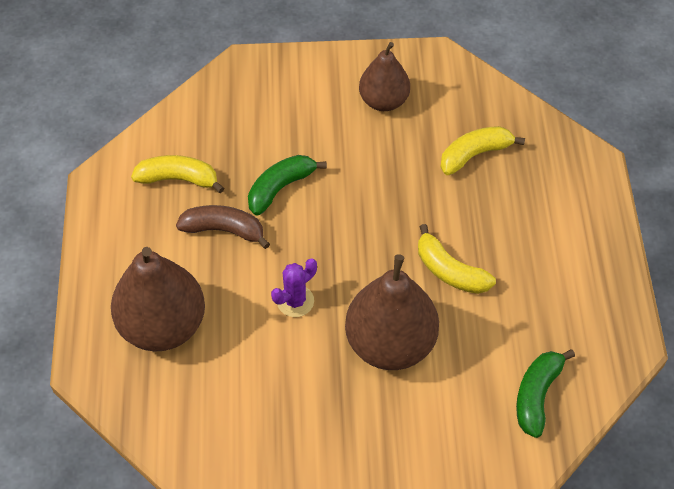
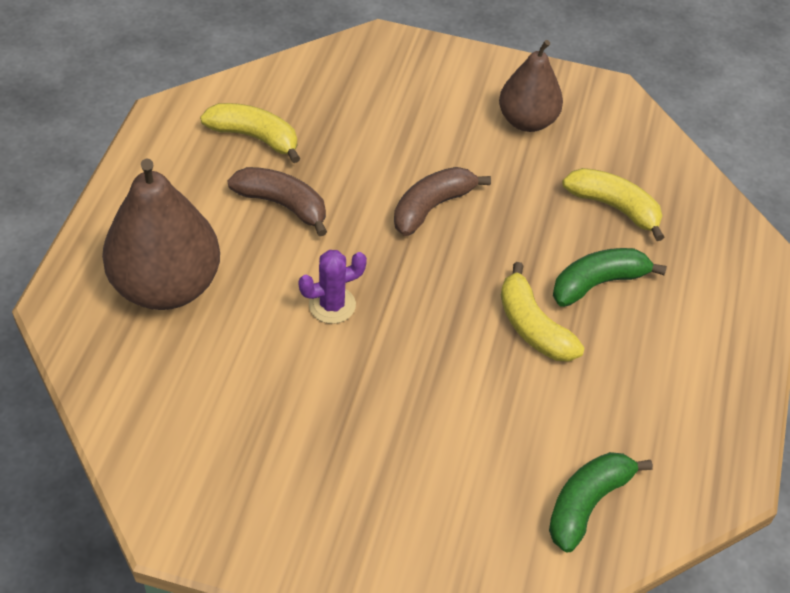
camera: 15 degrees right, 5 degrees down
green banana [248,155,327,216] -> green banana moved to [553,248,667,307]
brown pear [345,254,439,370] -> none
yellow banana [440,126,525,175] -> yellow banana turned 45 degrees clockwise [562,168,664,241]
none -> brown banana [394,167,491,236]

